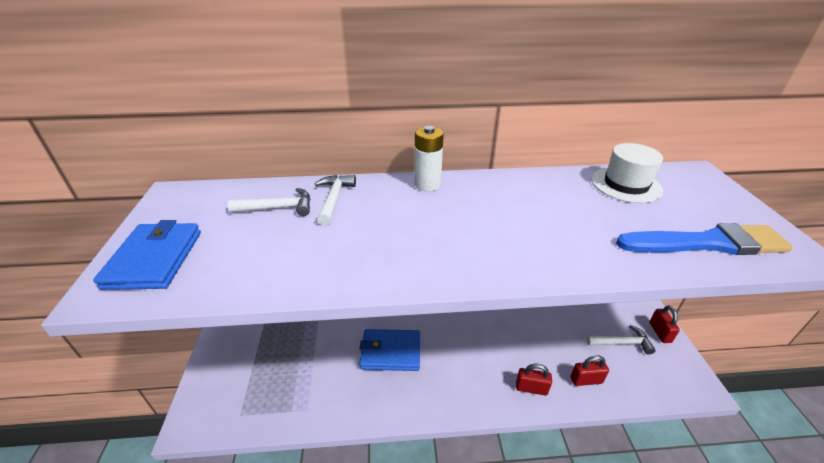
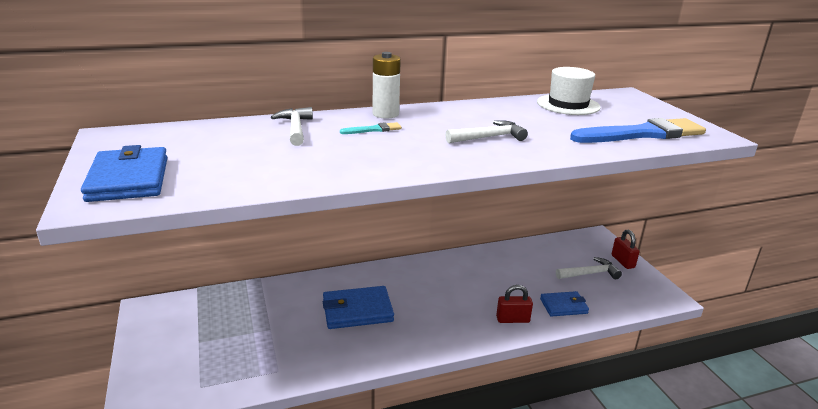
camera: 15 degrees left, 10 degrees down
white hammer [228,188,310,216] -> white hammer moved to [445,120,528,143]
red padlock [571,355,609,386] -> blue wallet [540,291,589,317]
none -> turquoise brush [340,122,402,134]

